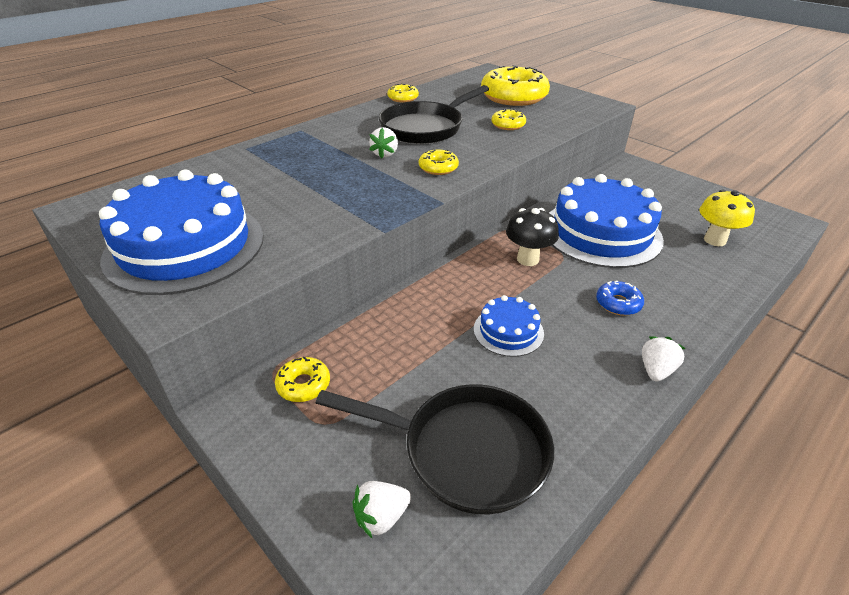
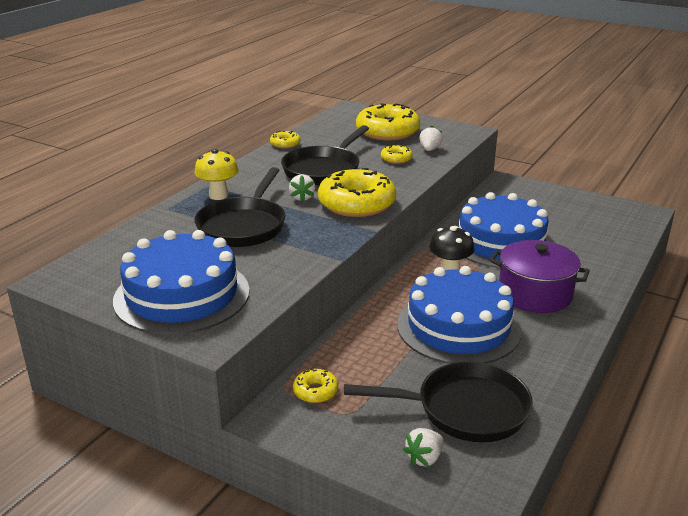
camera: 15 degrees left, 10 degrees down
yellow donut [419,150,459,175] -> yellow donut [318,168,396,217], size x2.17
blue cake [474,295,544,357] -> blue cake [397,266,522,364], size x2.10
blue donut [596,281,644,316] -> purple pot [490,240,590,313]
white strawberry [642,336,686,381] -> white strawberry moved to [419,126,443,151]
yellow mushroom [699,189,755,246] -> yellow mushroom moved to [195,149,239,200]
none -> black pan [194,167,285,247]

